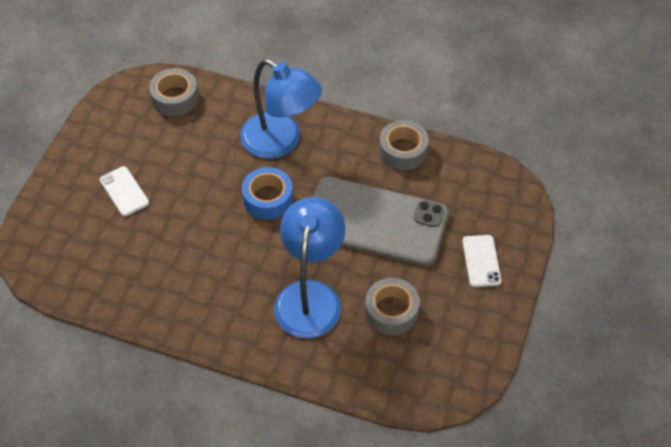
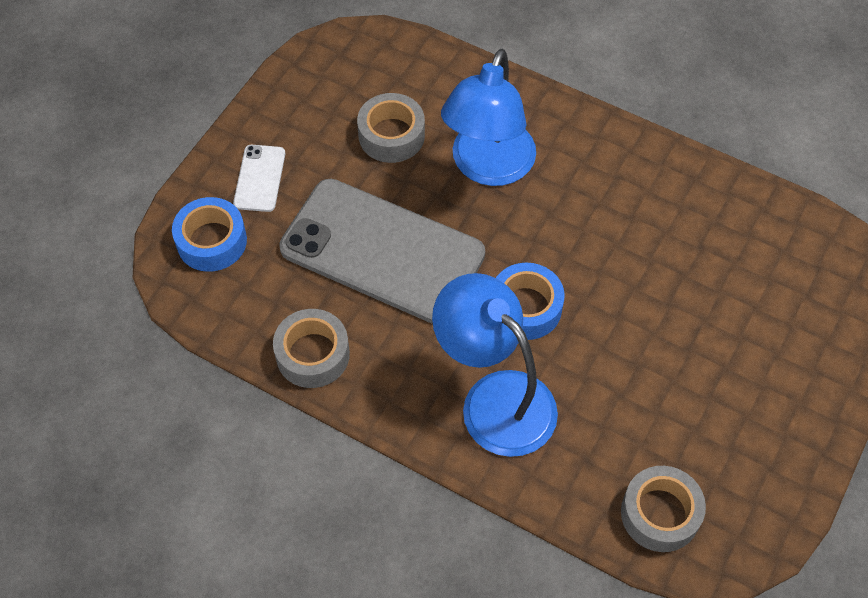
camera: 170 degrees left, 5 degrees up
white phone [100,166,149,217] -> none
none -> blue tape [172,197,247,272]

